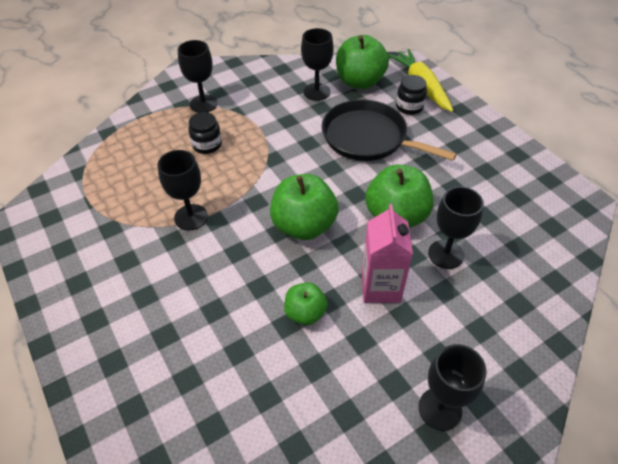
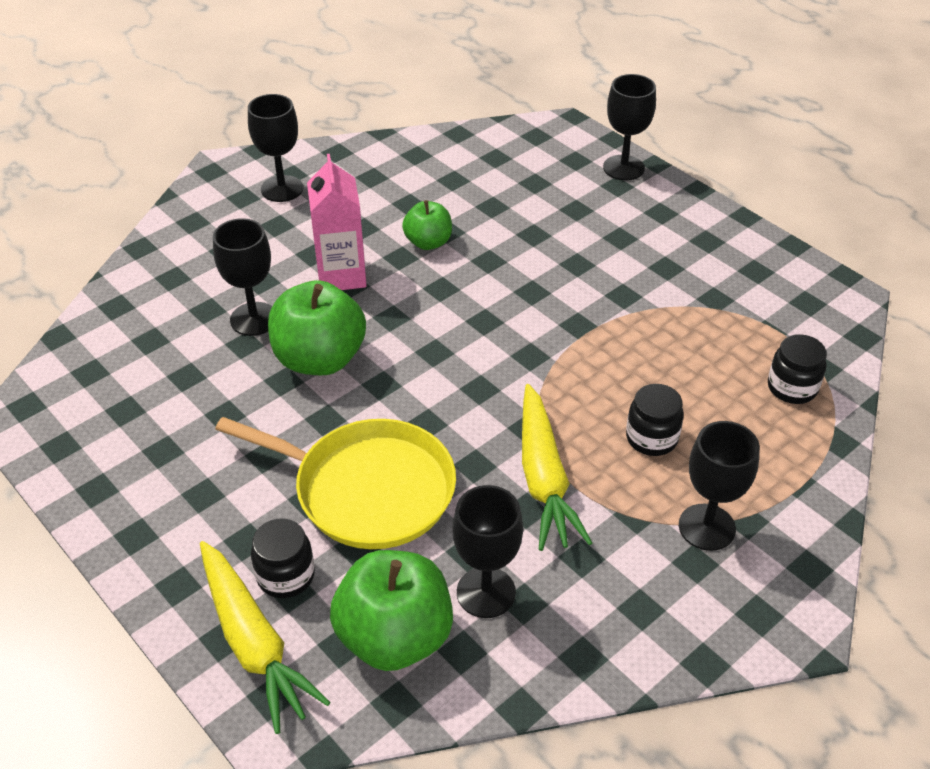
camera: 170 degrees right, 5 degrees down
black goblet [158,150,208,230] -> black goblet moved to [603,74,656,181]
green apple [270,174,339,240] -> none
black pan [322,99,457,161] -> yellow pan [215,417,456,549]
none -> yellow carrot [522,384,592,551]
none -> black jar [768,334,827,404]

